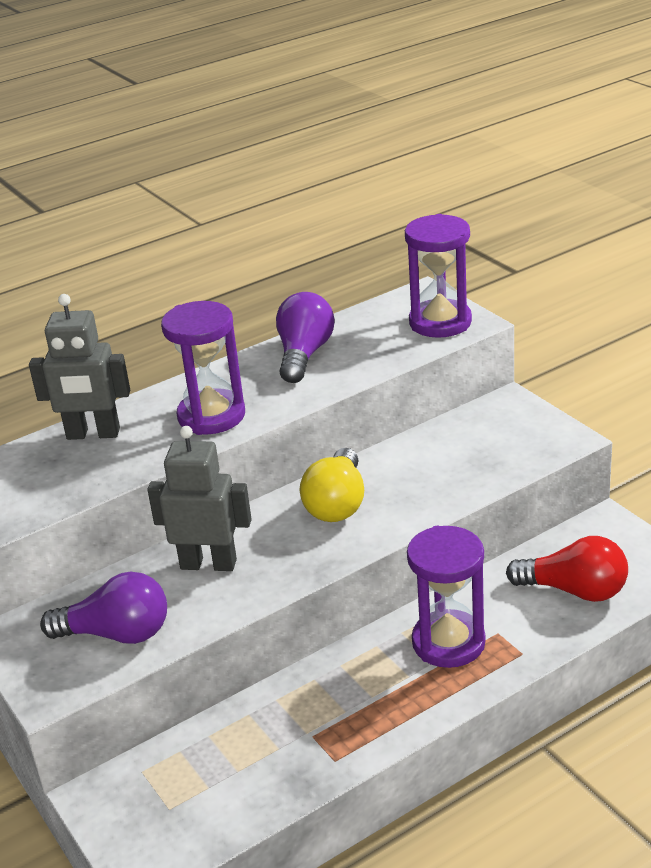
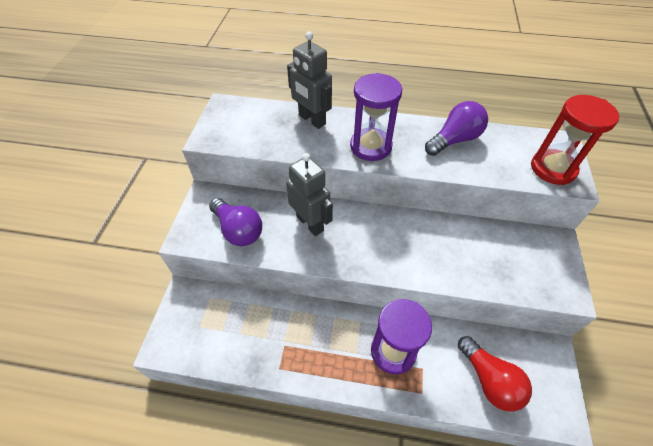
camera: 40 degrees right, 20 degrees up
yellow light bulb [300,448,364,522] -> none
purple hourglass [405,214,472,338] -> red hourglass [531,95,619,185]

